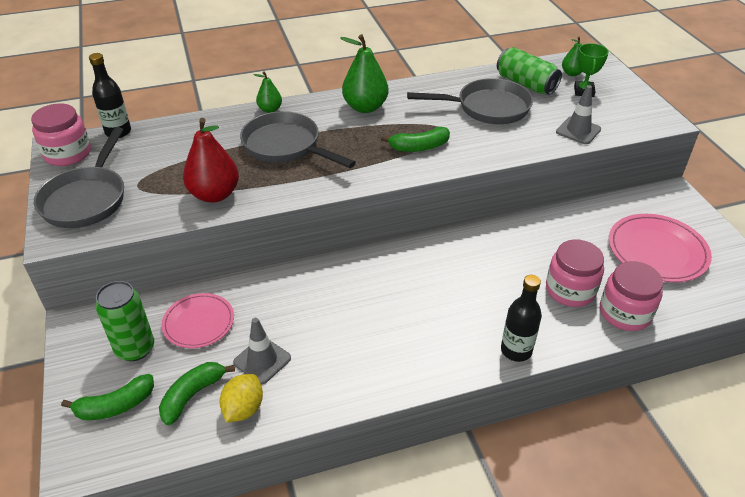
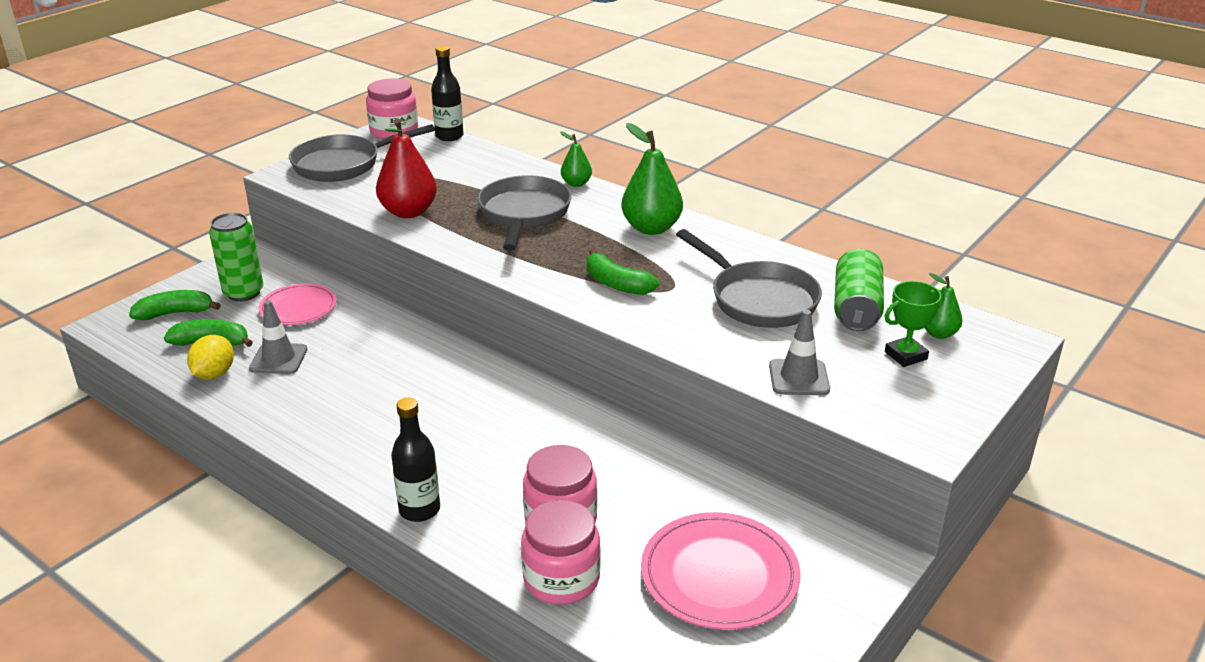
camera: 55 degrees right, 10 degrees down
green banana [61,374,154,420] -> green banana turned 135 degrees clockwise [129,290,221,320]
yellow lemon [219,374,263,422] -> yellow lemon turned 60 degrees counterclockwise [187,335,234,379]

